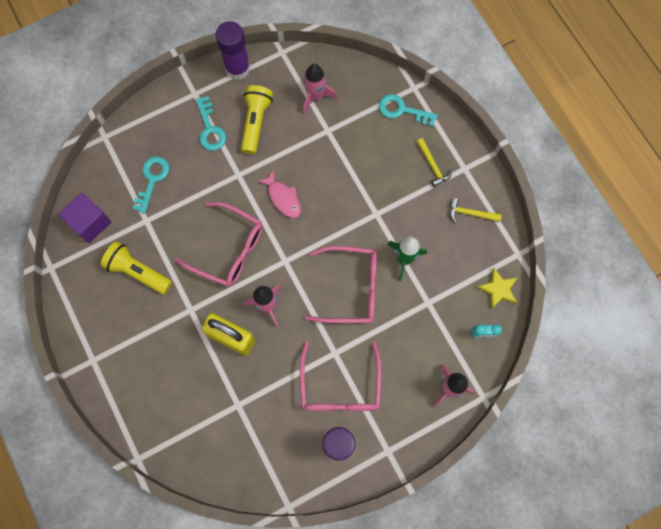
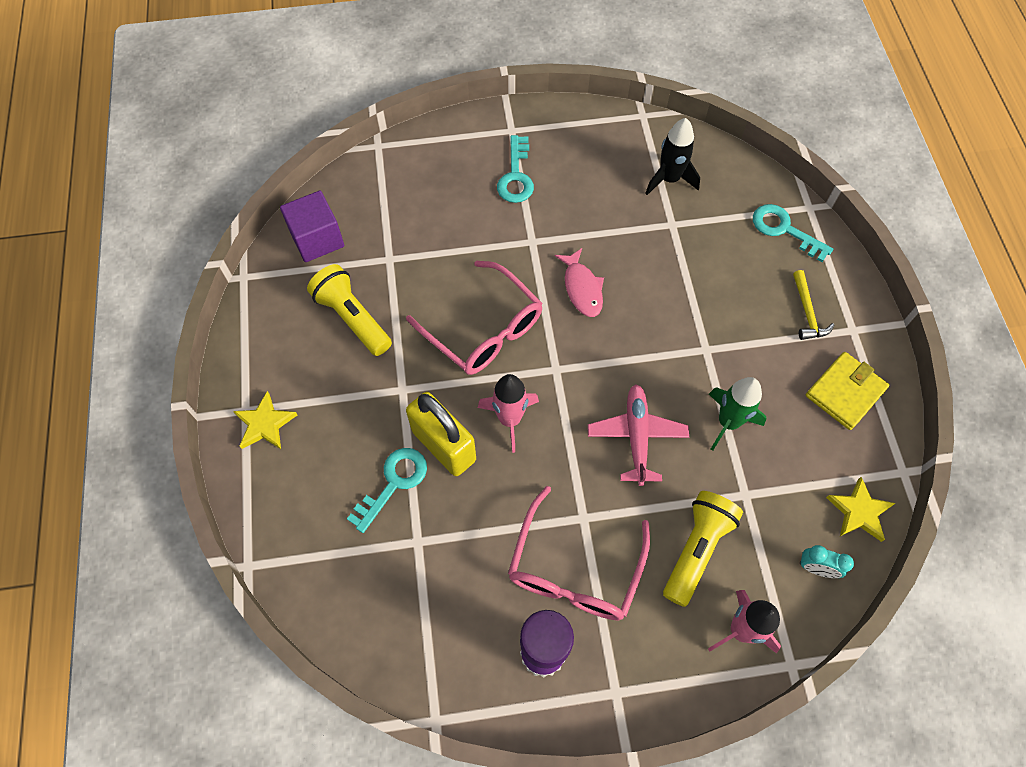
camera: 20 degrees right, 10 degrees down
turquoise key [132,157,170,213] -> turquoise key moved to [347,448,427,533]
purple glue stick [215,21,250,80] -> none
yellow flashlight [241,85,273,154] -> yellow flashlight moved to [663,491,743,607]
pink rocket [303,64,338,114] -> black rocket [645,118,700,195]
pink glasses [305,246,377,323] -> pink plane [588,384,689,486]
yellow hammer [450,198,502,223] -> yellow wallet [806,352,889,430]
none -> yellow star [233,391,297,449]

